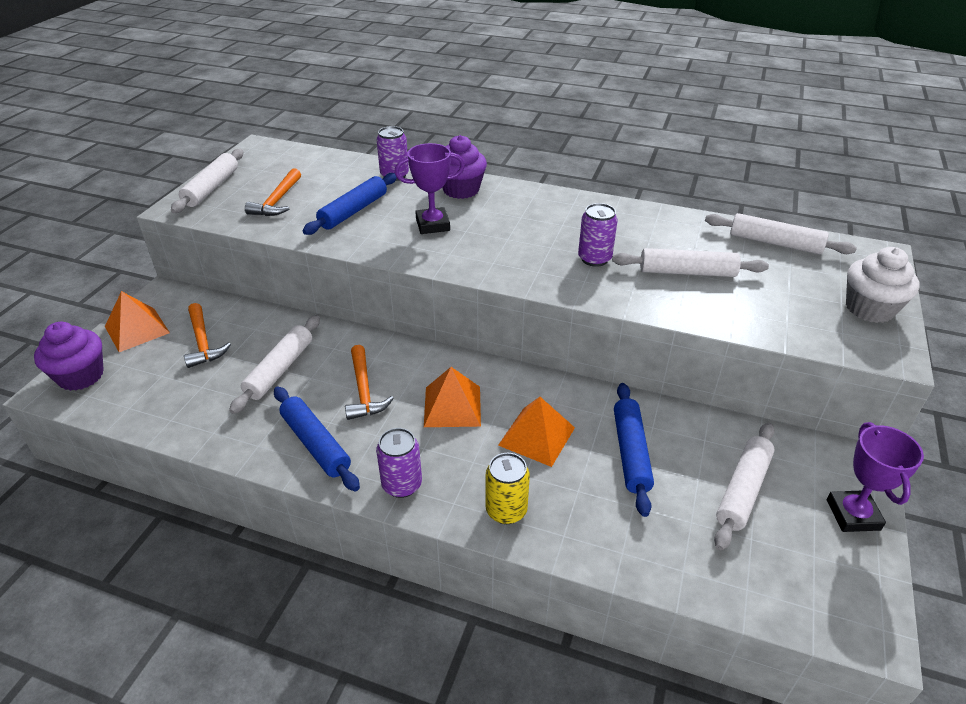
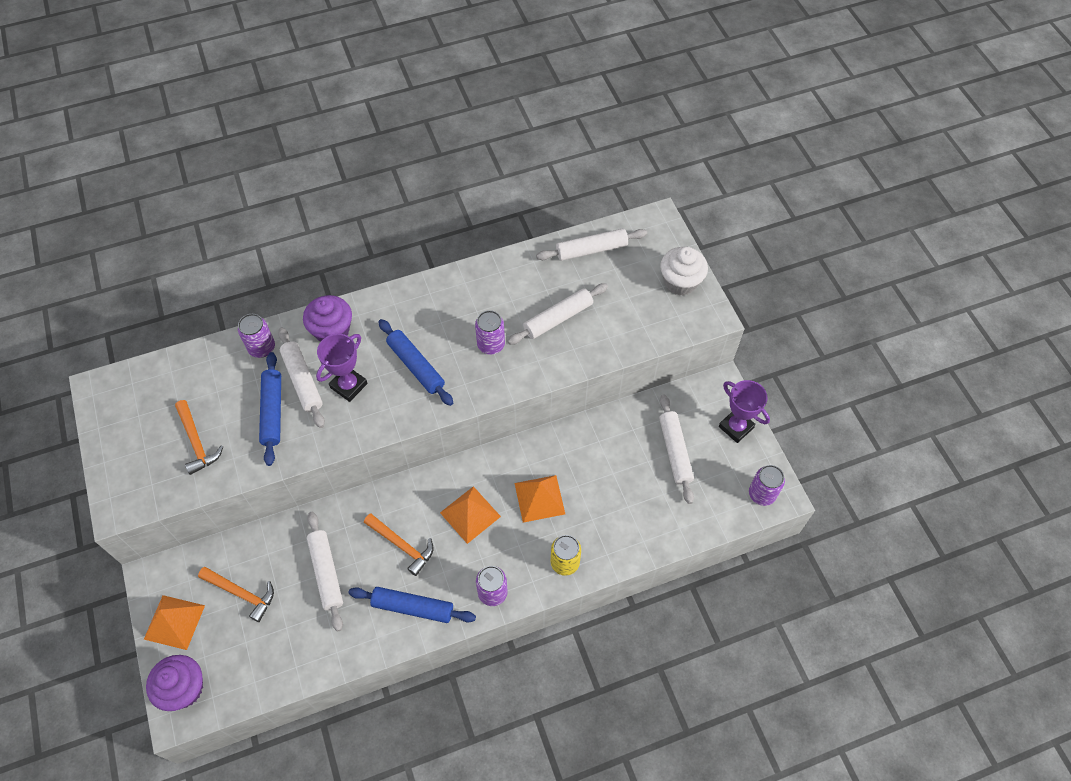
camera: 40 degrees left, 20 degrees up
white rolling pin [171,149,243,213] -> white rolling pin moved to [278,327,325,428]
blue rolling pin [614,383,654,517] -> blue rolling pin moved to [378,319,453,406]
none -> purple can [749,465,785,506]

